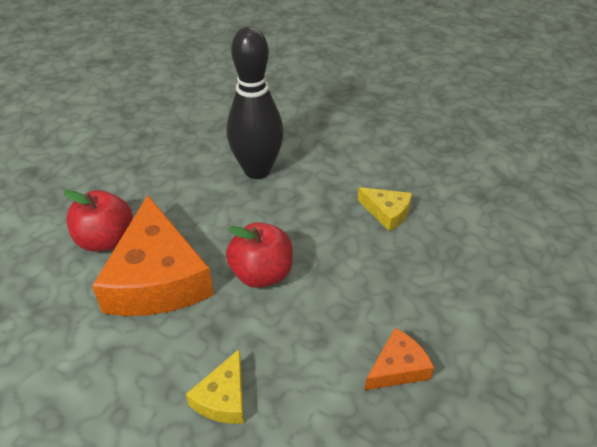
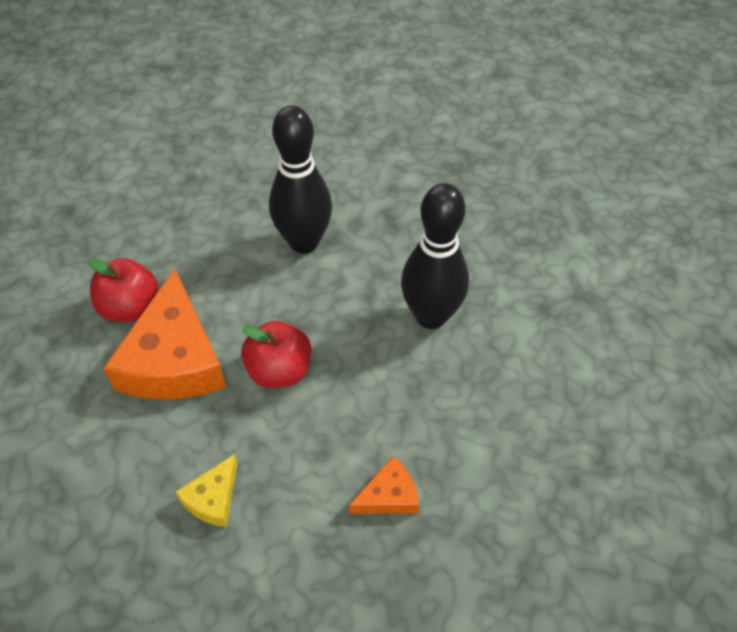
camera: 10 degrees right, 10 degrees up
yellow cheese [358,187,412,232] -> black bowling pin [401,183,469,329]

